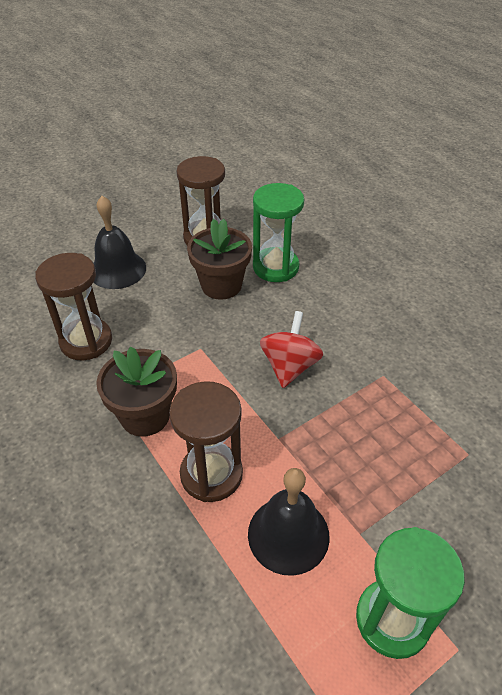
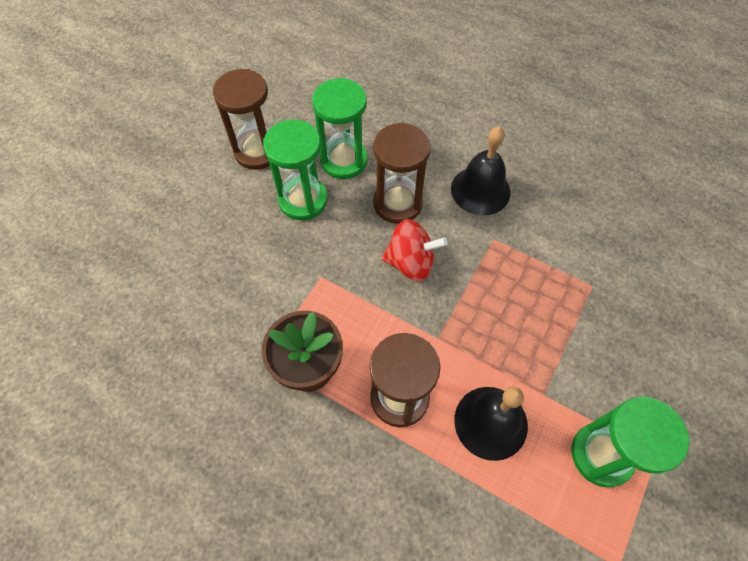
camera: 25 degrees left, 15 degrees up
brown hourglass [35,253,112,361] -> brown hourglass moved to [373,122,431,224]
black bell [93,196,146,289] -> black bell moved to [451,126,511,215]
brown flower pot [187,219,252,300] -> green hourglass [263,120,328,220]
red spinning top [260,311,323,388] -> red spinning top turned 105 degrees clockwise [382,219,448,281]

